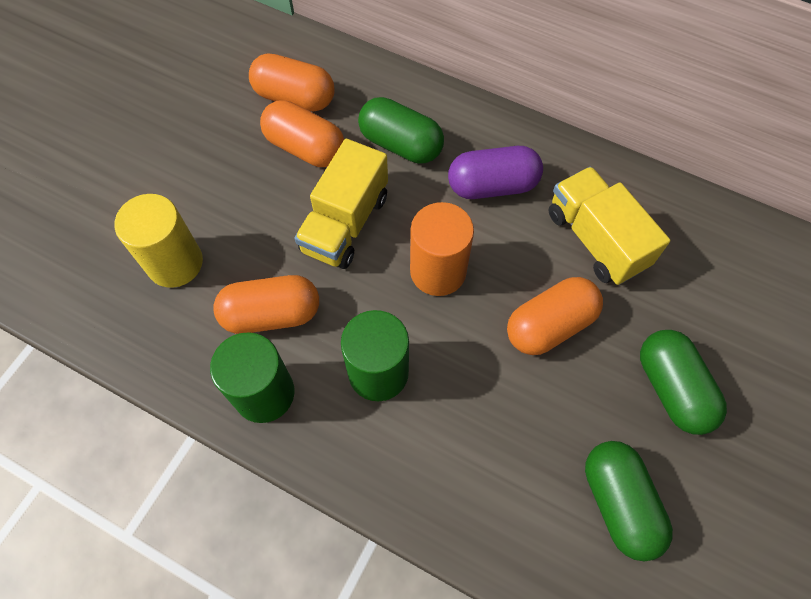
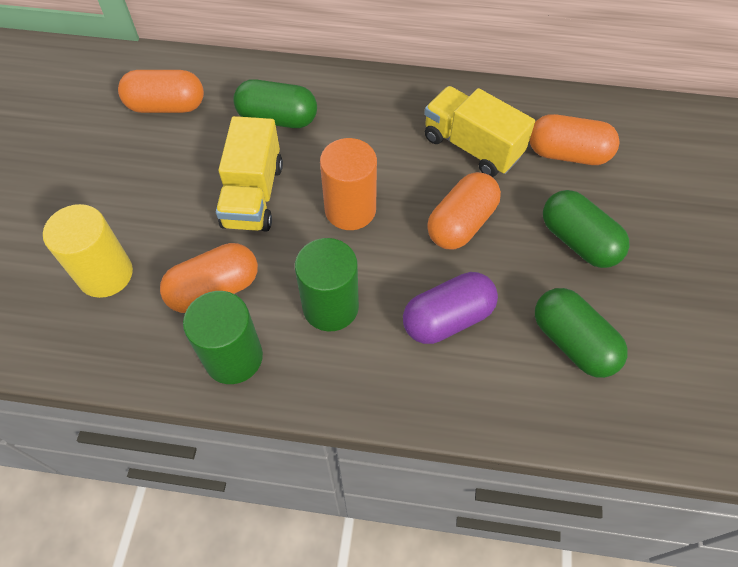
camera: 20 degrees left, 5 degrees down
orange capsule [260,100,344,167] -> orange capsule moved to [529,114,620,165]
purple capsule [448,146,543,199] -> purple capsule moved to [403,272,498,344]

